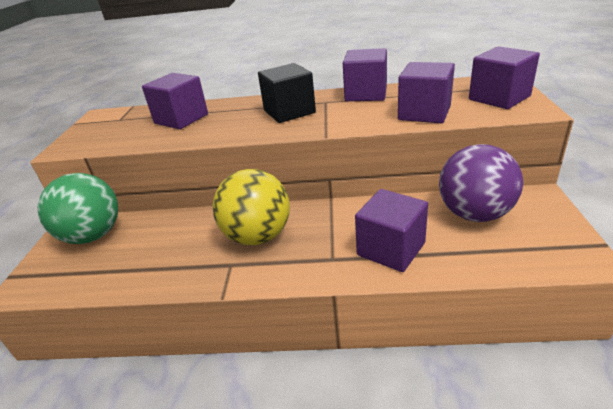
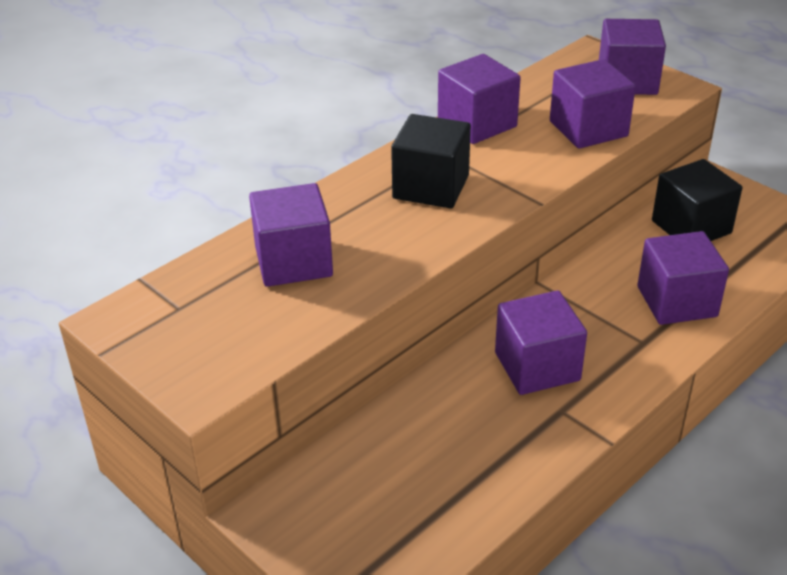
camera: 50 degrees left, 5 degrees up
green ball [37,173,118,244] -> none
yellow ball [213,169,290,245] -> purple cube [495,290,587,395]
purple ball [439,144,523,222] -> black cube [652,159,742,241]

